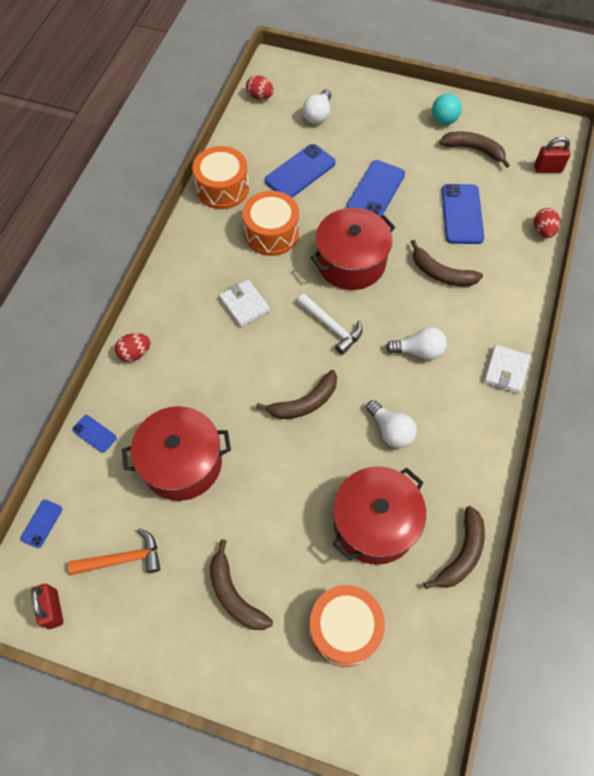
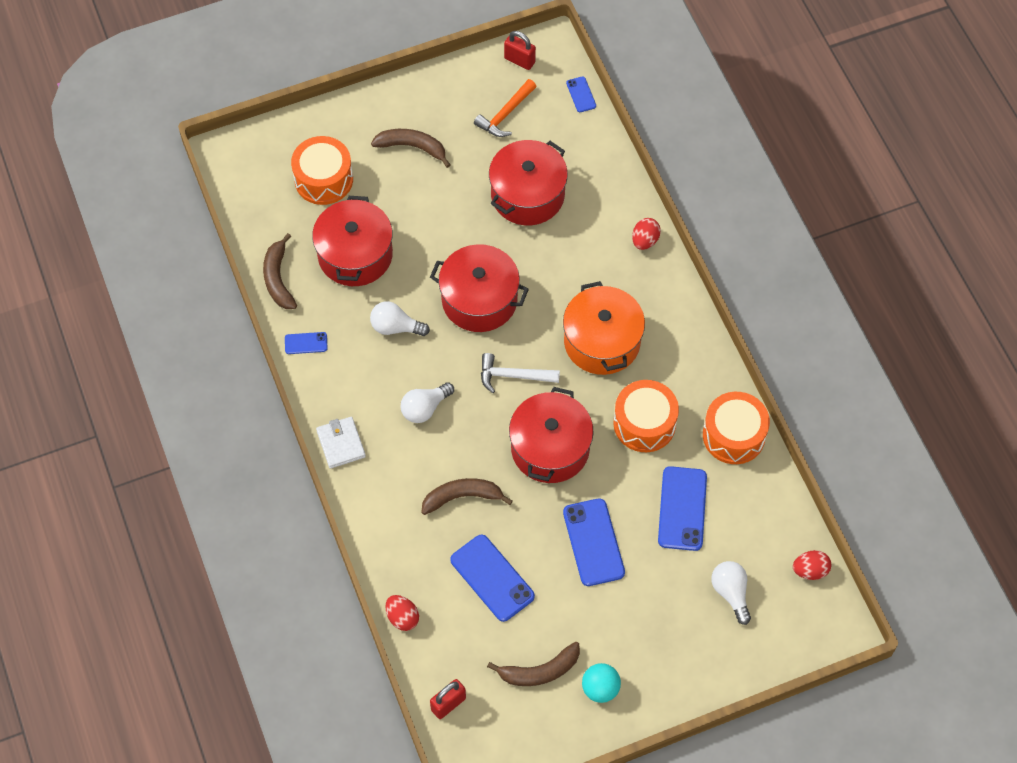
camera: 140 degrees right, 0 degrees up
blue phone [72,415,117,453] -> blue phone moved to [285,332,328,354]
white wallet [219,279,270,327] -> orange pot [563,281,645,375]
brown banana [256,370,337,419] -> red pot [430,244,529,332]

